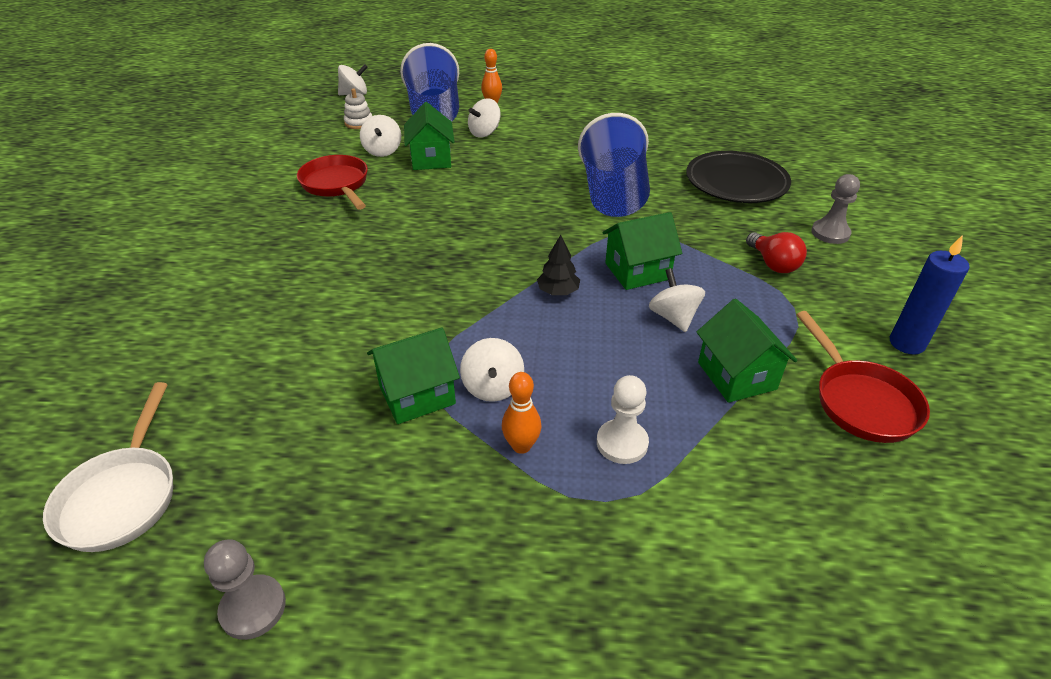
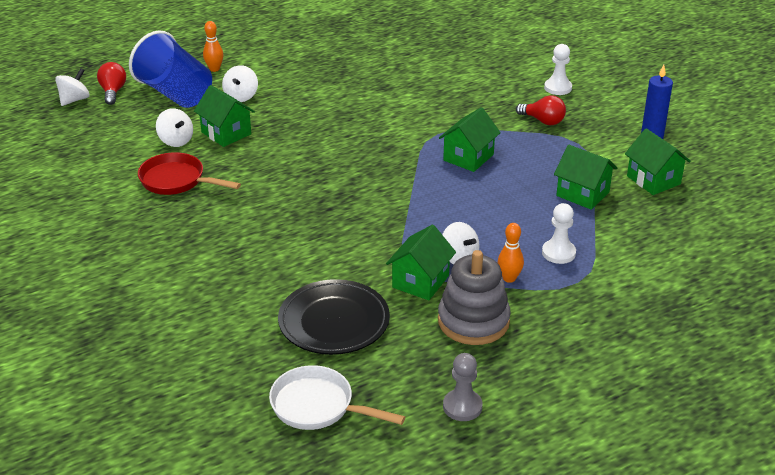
camera: 35 degrees left, 5 degrees down
white pan [43,382,173,552] -> white pan turned 150 degrees clockwise [269,365,405,430]
white stacking toy [344,88,372,129] -> none
black tree [537,235,580,295] -> none
blue cup [578,113,650,217] -> none
white spinning top [649,268,705,332] -> none
black plate [686,151,791,203] -> black plate moved to [278,279,390,355]
red pan [796,311,930,443] -> green house [625,128,691,195]
grey pawn [811,174,860,244] -> white pawn [544,44,572,95]
none -> red light bulb [97,62,126,105]
none -> grey stacking toy [438,250,511,345]

